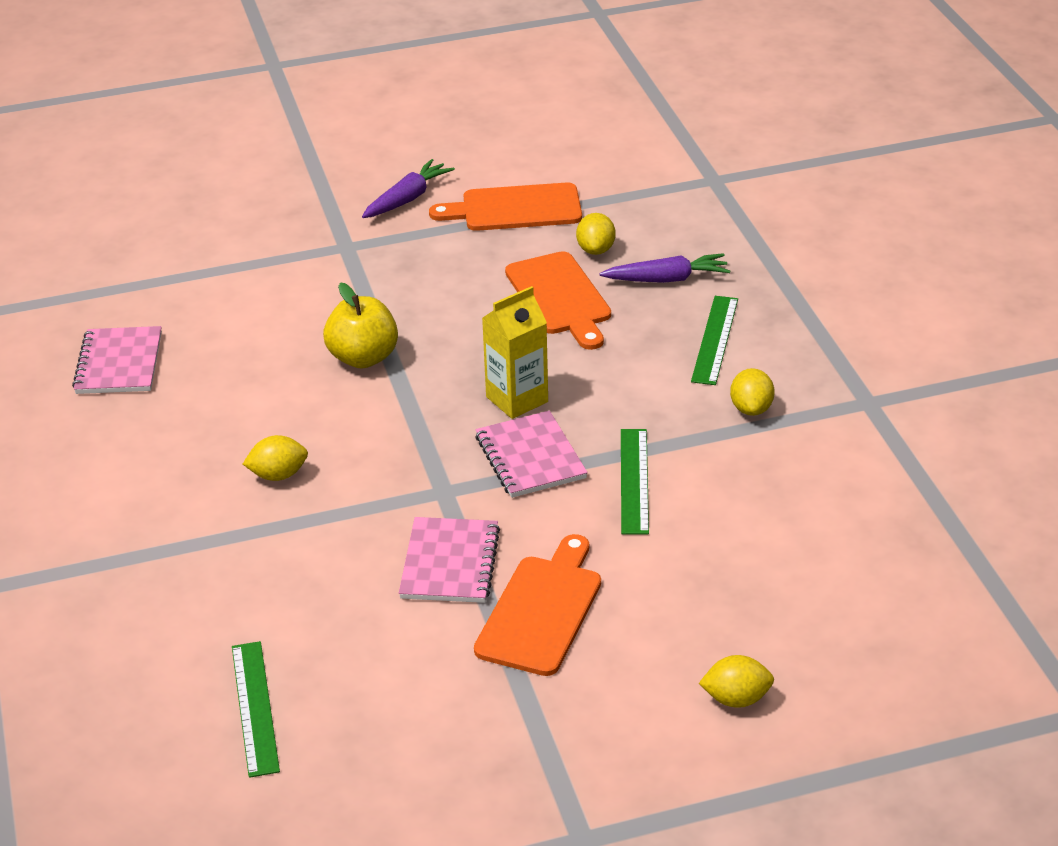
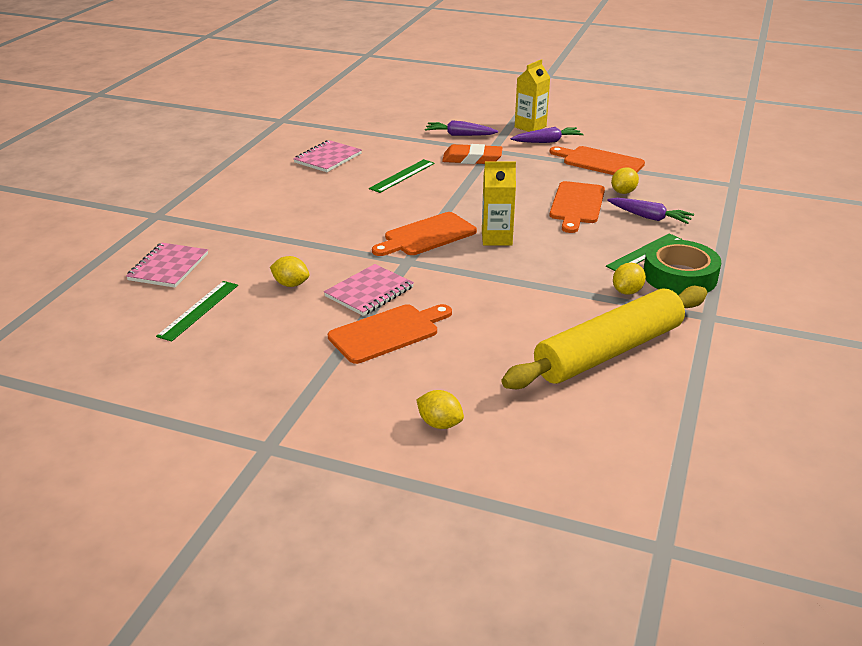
camera: 35 degrees right, 5 degrees down
yellow lemon [243,435,308,481] -> yellow lemon moved to [270,256,310,287]
yellow apple [323,282,398,368] -> none
pink notebook [475,410,588,498] -> pink notebook moved to [126,243,208,288]
green ruler [621,429,649,535] -> green ruler moved to [369,159,435,193]
none -> orange cutting board [372,212,477,256]
none -> purple carrot [425,120,498,136]
none -> orange eraser [442,144,503,164]
none -> yellow rolling pin [502,286,707,389]
none -> yellow carton [515,59,550,132]
none -> green tape [644,240,721,295]

